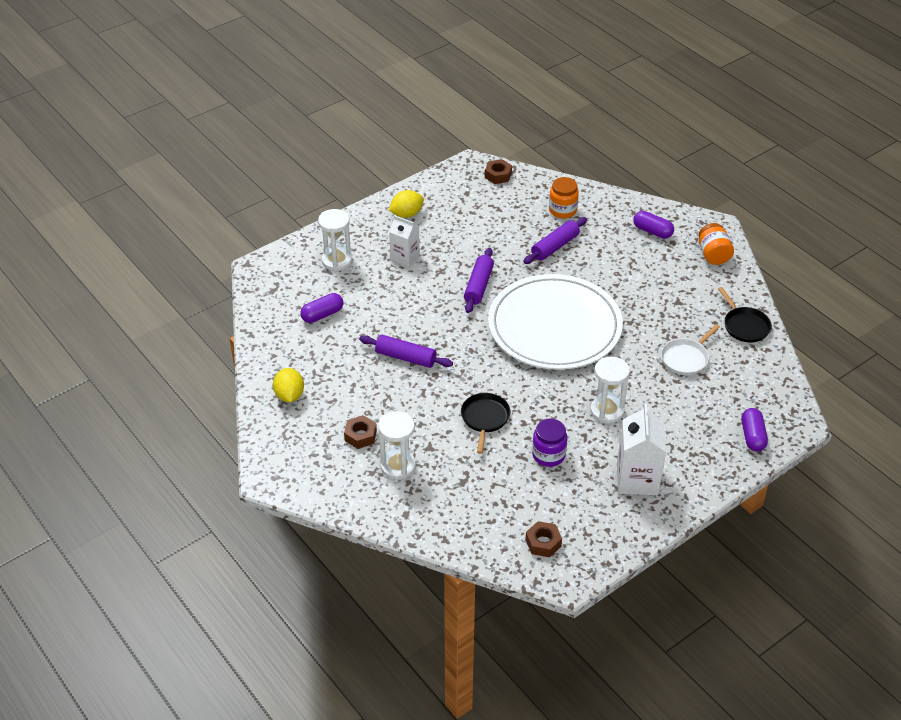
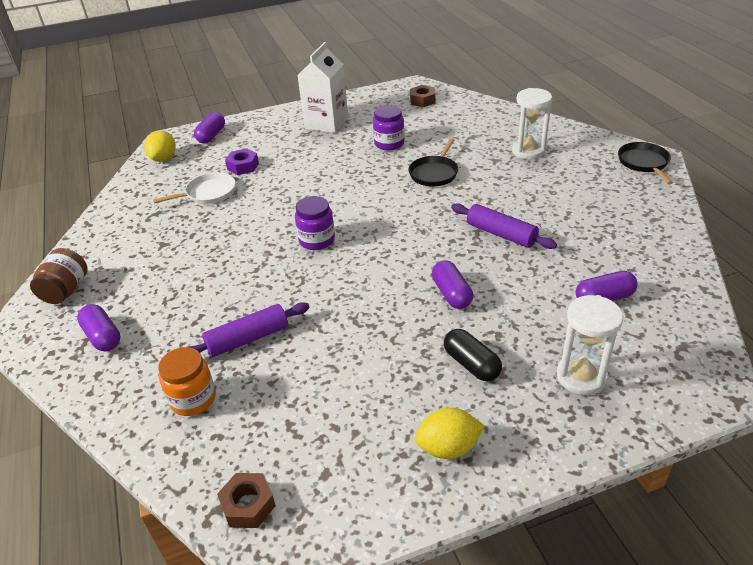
camera: 160 degrees left, 5 degrees down
yellow lemon [273,368,304,402] -> yellow lemon moved to [144,130,175,162]
brown nut [344,415,377,449] -> none
white carton [389,215,420,266] -> black capsule [444,329,502,382]
purple rolling pin [464,248,494,313] -> none
white plate [488,274,623,370] -> purple jar [295,196,335,250]
white hourglass [590,357,630,424] -> none
orange jar [698,223,734,265] -> brown jar [30,248,88,304]
black pan [718,287,772,342] -> black pan moved to [618,142,673,184]
none -> purple nut [225,148,259,175]
none -> purple capsule [432,260,473,309]

